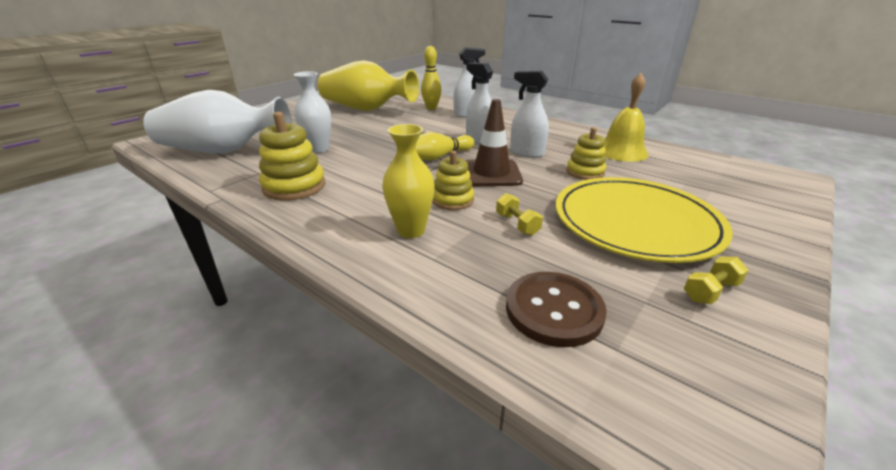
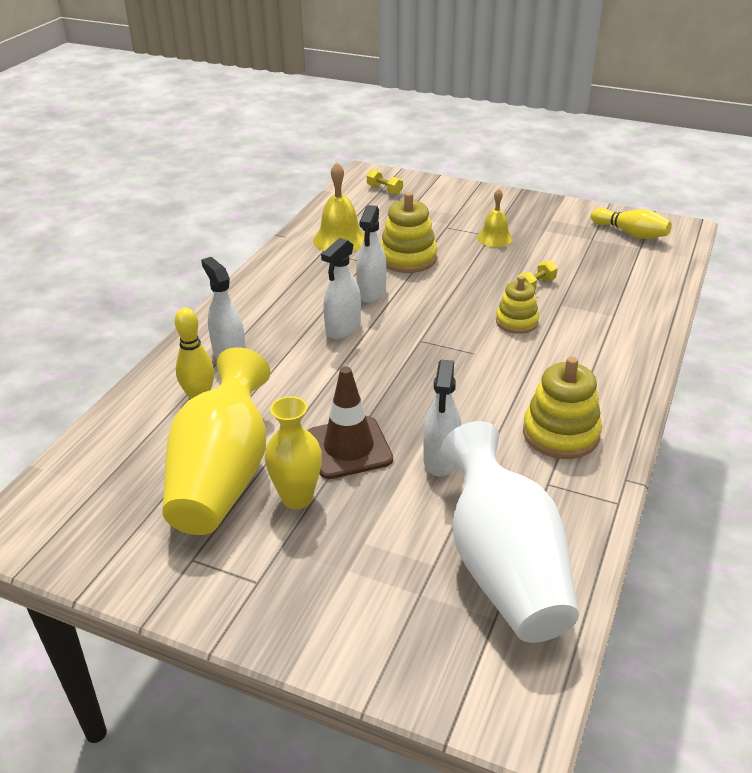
camera: 105 degrees left, 5 degrees up
white vase [294,71,331,153] -> white spray bottle [423,360,461,476]
yellow vase [382,124,435,238] -> yellow vase moved to [265,396,322,509]
yellow bowling pin [416,132,474,161] -> yellow bowling pin moved to [591,208,672,239]
brown traffic cone [465,99,523,186] -> brown traffic cone moved to [307,366,393,479]
brown button [506,272,607,347] -> none
yellow plate [556,177,733,263] -> yellow bell [477,189,513,247]
yellow stacking toy [566,127,606,180] -> yellow stacking toy [381,192,437,273], size x1.53
yellow dumbbell [684,257,749,304] -> yellow dumbbell moved to [367,169,403,195]

